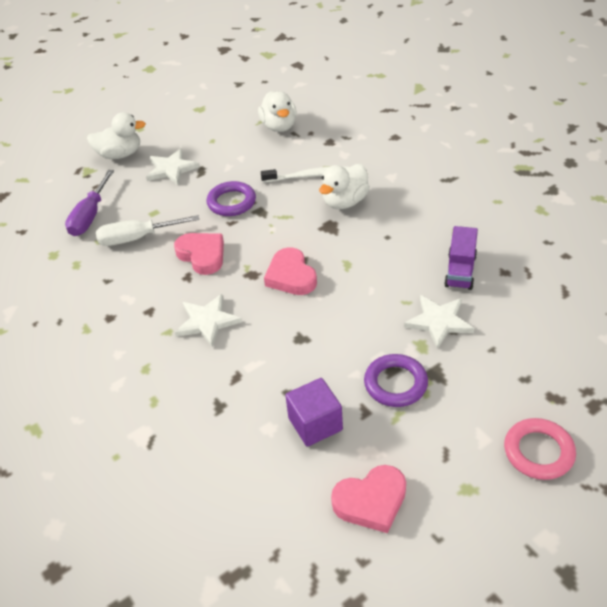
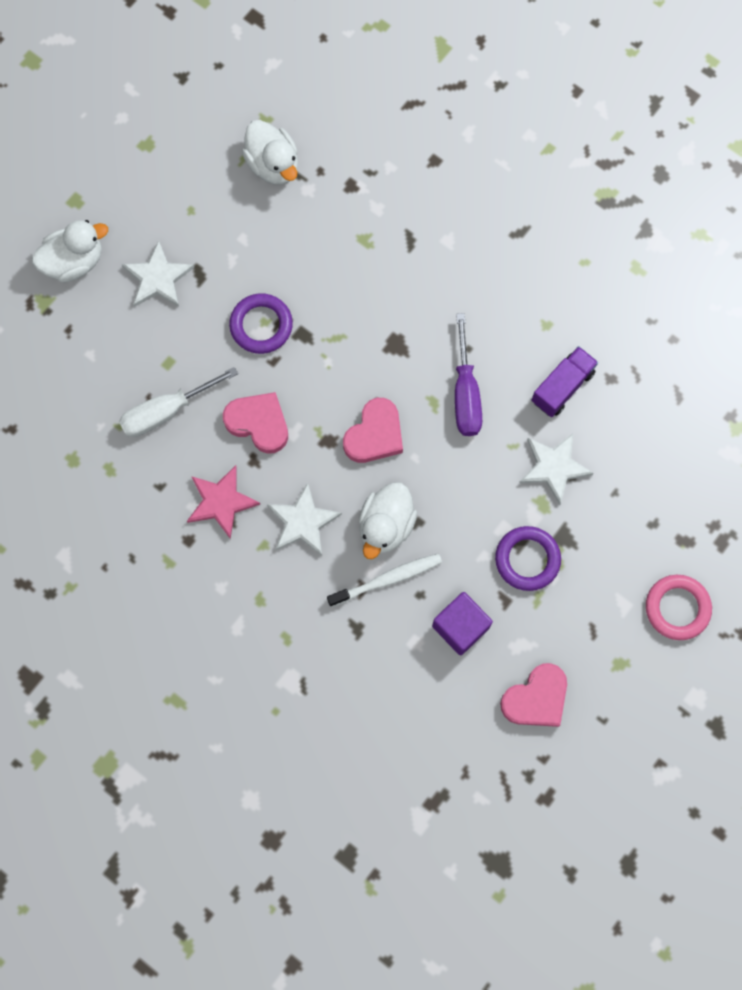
camera: 20 degrees left, 30 degrees up
purple screwdriver [65,170,114,236] -> purple screwdriver moved to [455,313,482,436]
white toothbrush [261,166,349,183] -> white toothbrush moved to [327,553,442,607]
pink heart [264,247,317,295] -> pink heart turned 105 degrees counterclockwise [343,398,403,463]
white duck [319,164,370,209] -> white duck moved to [359,482,417,559]
purple truck [444,226,478,290] -> purple truck turned 135 degrees counterclockwise [531,346,598,417]
none -> pink star [187,465,260,539]

